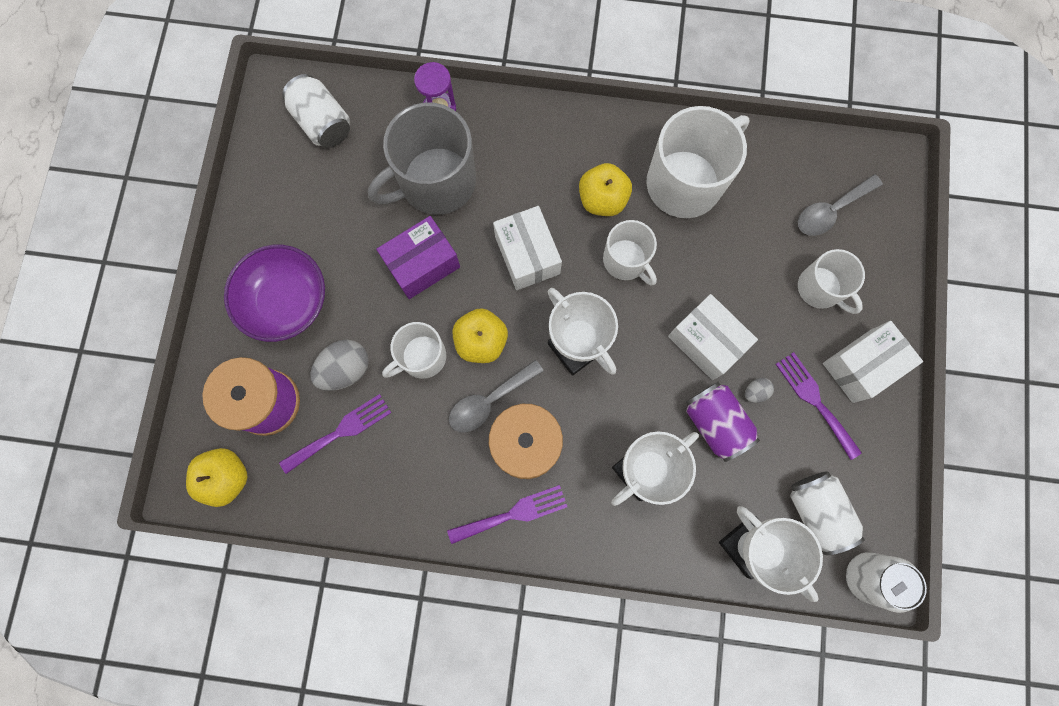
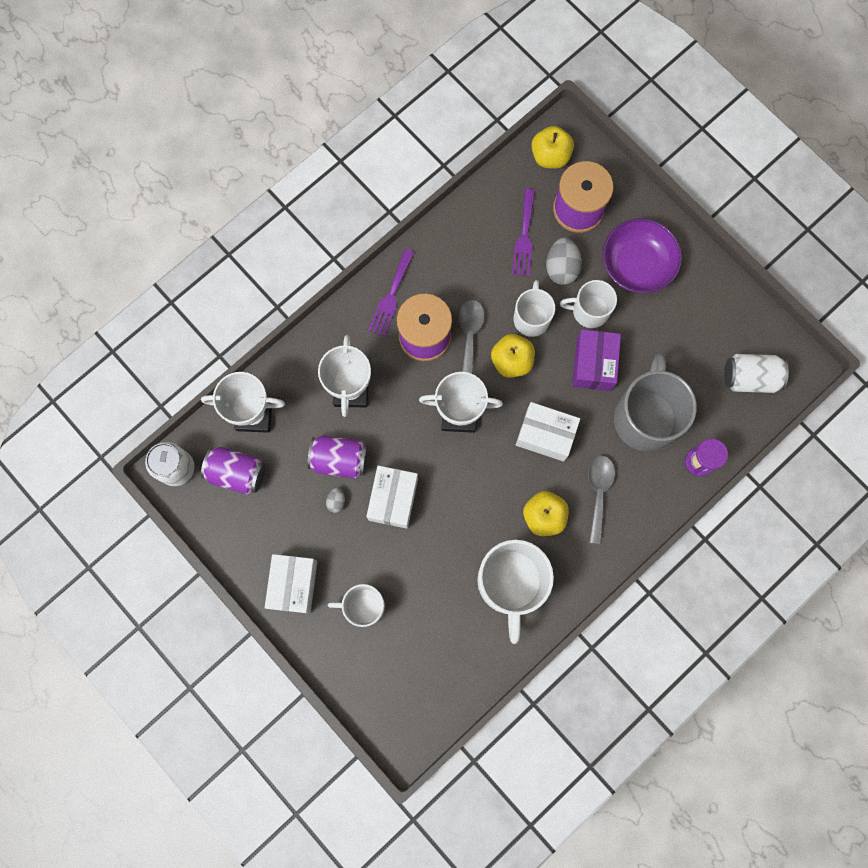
camera: 130 degrees right, 0 degrees up
white mug [603,220,657,286] -> white mug moved to [560,280,617,328]
white box [668,294,758,380] -> white box turned 75 degrees counterclockwise [366,466,418,529]
purple fork [776,352,862,460] -> none
white can [790,471,865,555] -> purple can [201,447,265,495]
grey spoon [798,174,883,236] -> grey spoon moved to [588,456,615,544]

